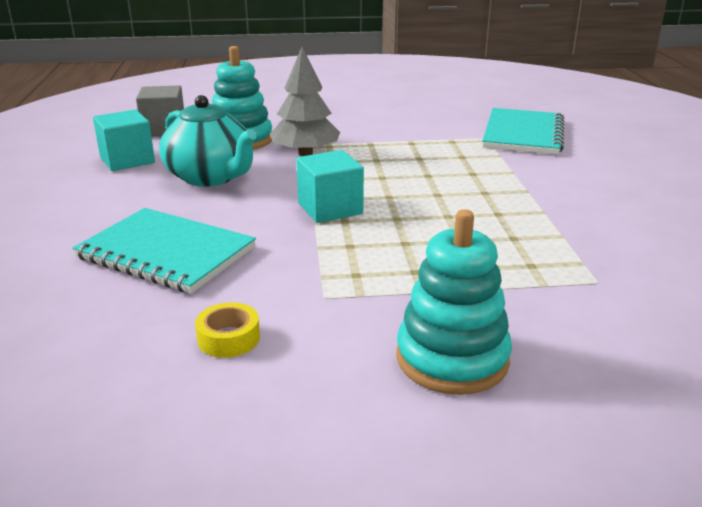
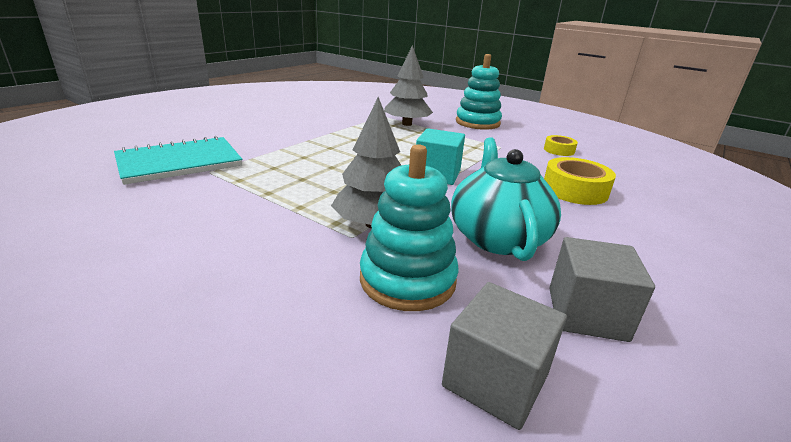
camera: 140 degrees left, 0 degrees up
turquoise notebook [72,208,256,294] -> yellow tape [544,157,616,205]
turquoise cube [93,109,155,171] -> grey cube [549,237,655,342]
none -> grey tree [384,45,433,126]

